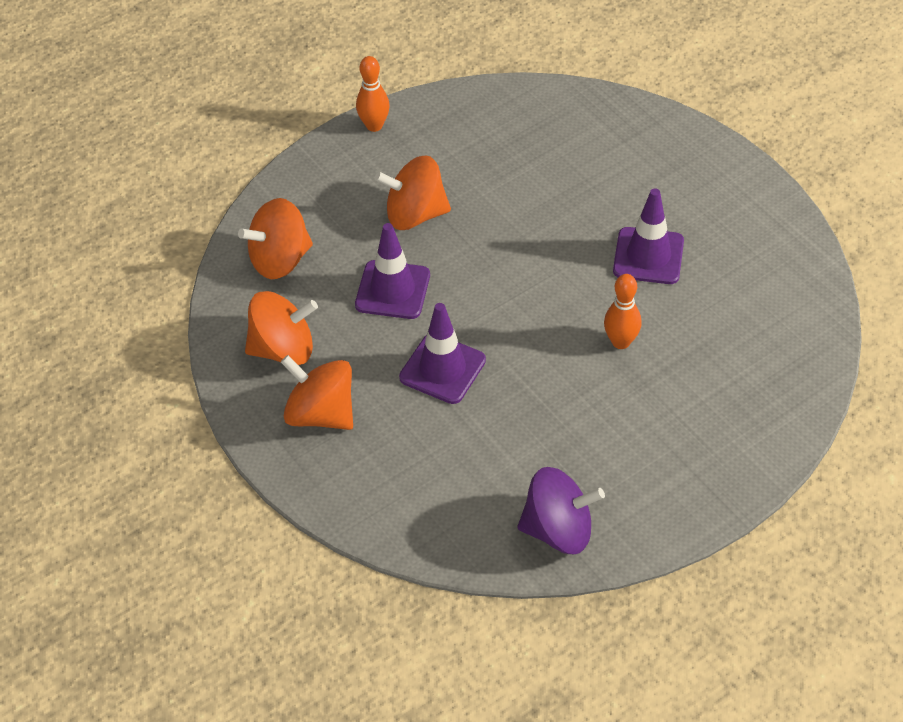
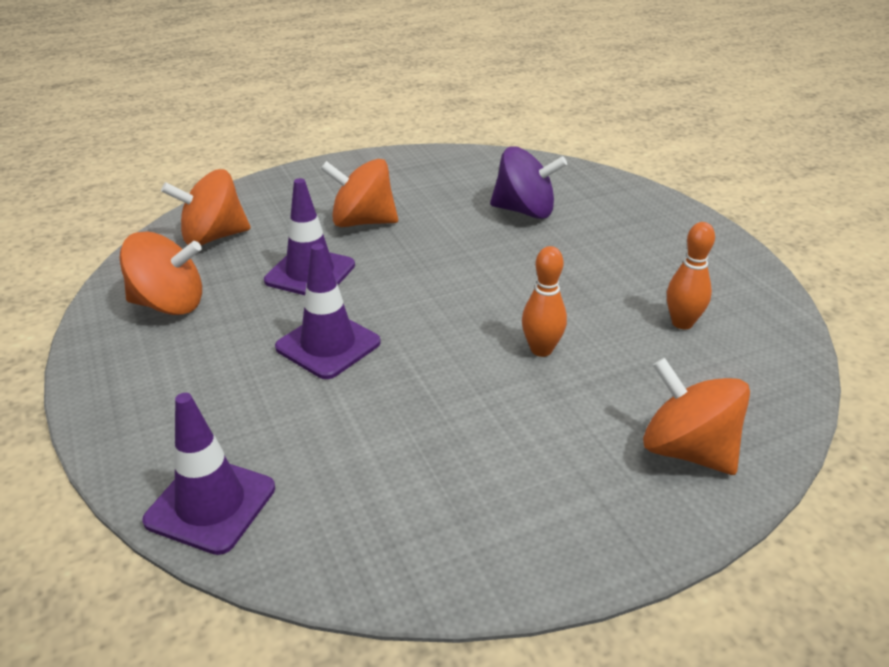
camera: 10 degrees right, 15 degrees down
orange spinning top [281,355,353,430] -> orange spinning top moved to [643,358,750,475]
orange bowling pin [356,56,390,132] -> orange bowling pin moved to [667,222,715,329]
purple spinning top [517,467,605,554] -> purple spinning top moved to [490,146,567,219]
purple traffic cone [613,188,684,284] -> purple traffic cone moved to [142,393,275,555]

